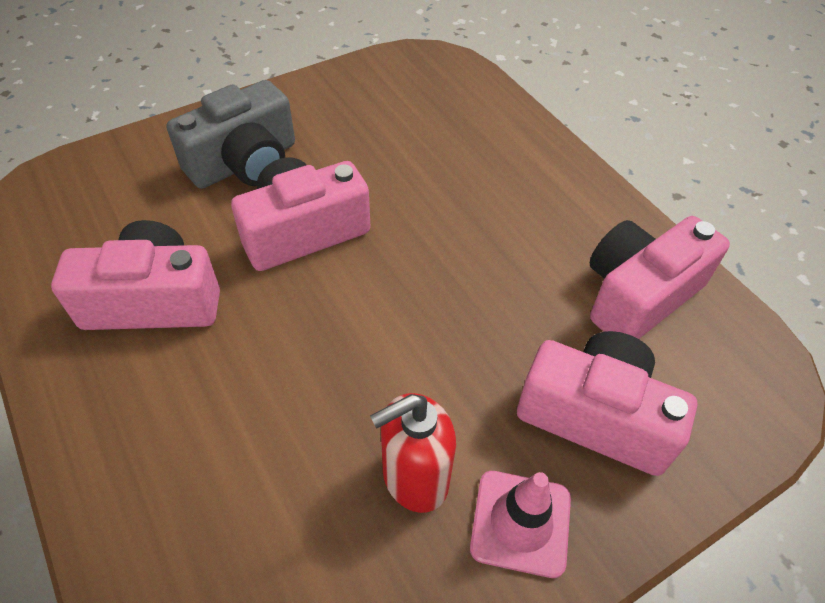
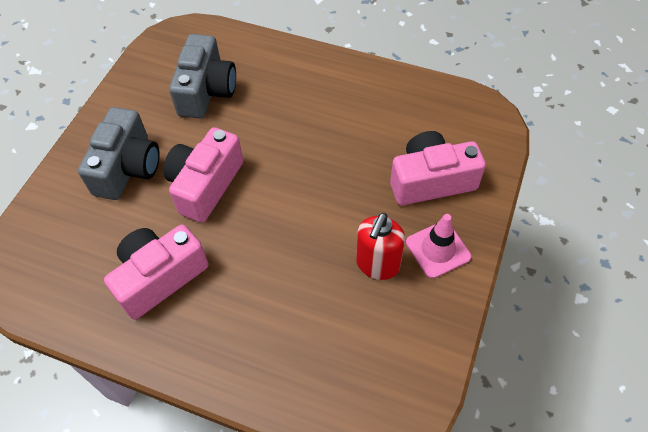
camera: 35 degrees left, 5 degrees up
pink camera [590,216,730,339] -> none
none -> grey camera [169,34,236,118]

